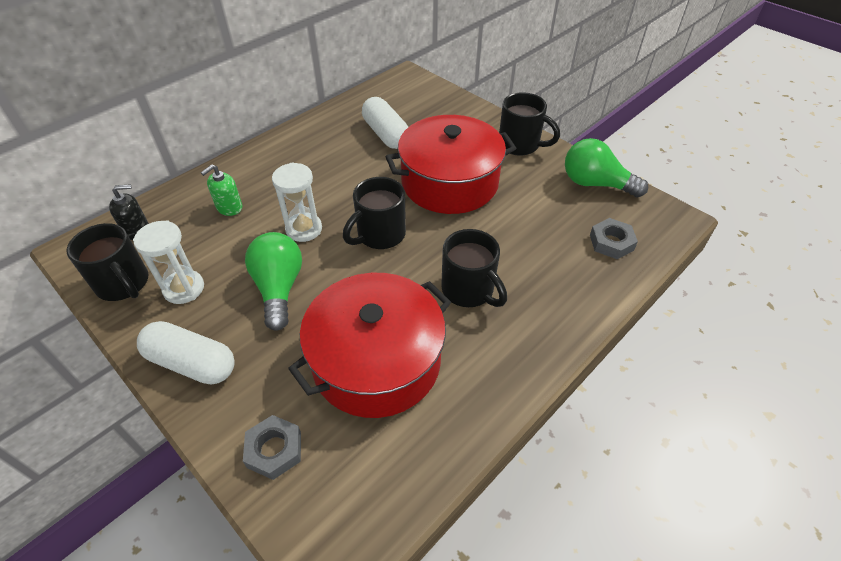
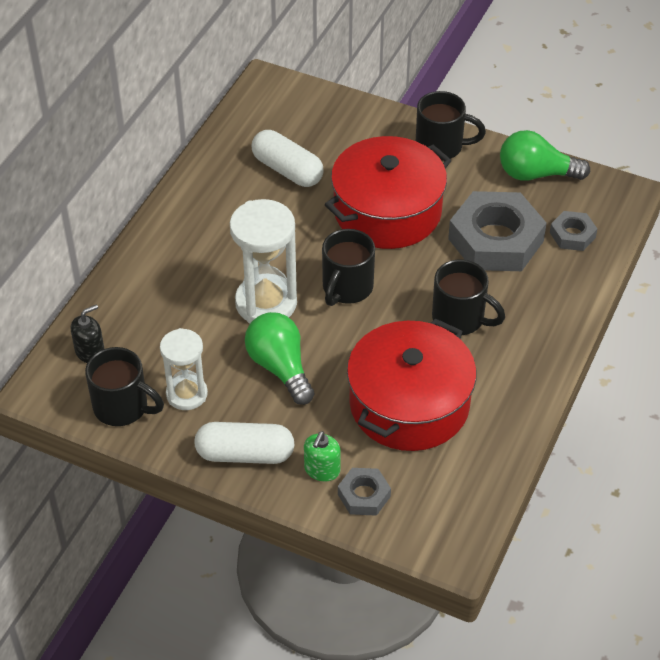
camera: 20 degrees left, 0 degrees up
green soap dispenser [201,164,242,216] -> green soap dispenser moved to [304,431,341,482]
white hourglass [272,163,322,242] -> white hourglass [230,199,297,323], size x1.57
none -> grey nut [448,191,547,271]

